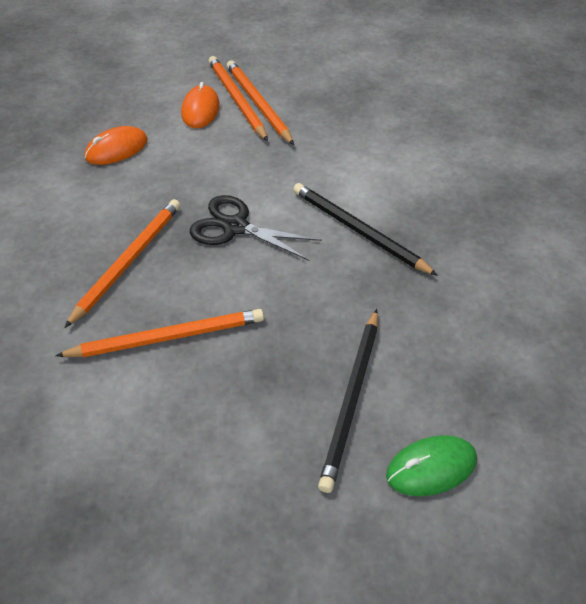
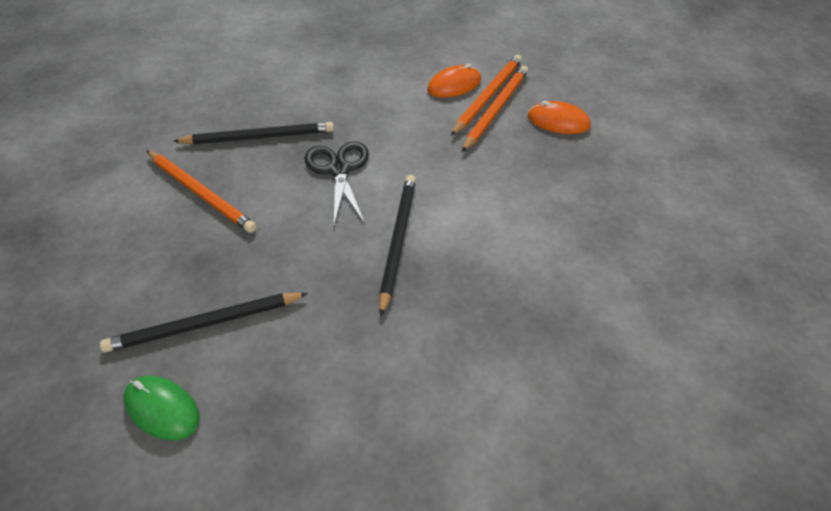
camera: 55 degrees right, 0 degrees up
orange pencil [64,199,180,328] -> black pencil [173,122,334,144]
orange mouse [84,126,148,165] -> orange mouse moved to [528,101,591,134]

